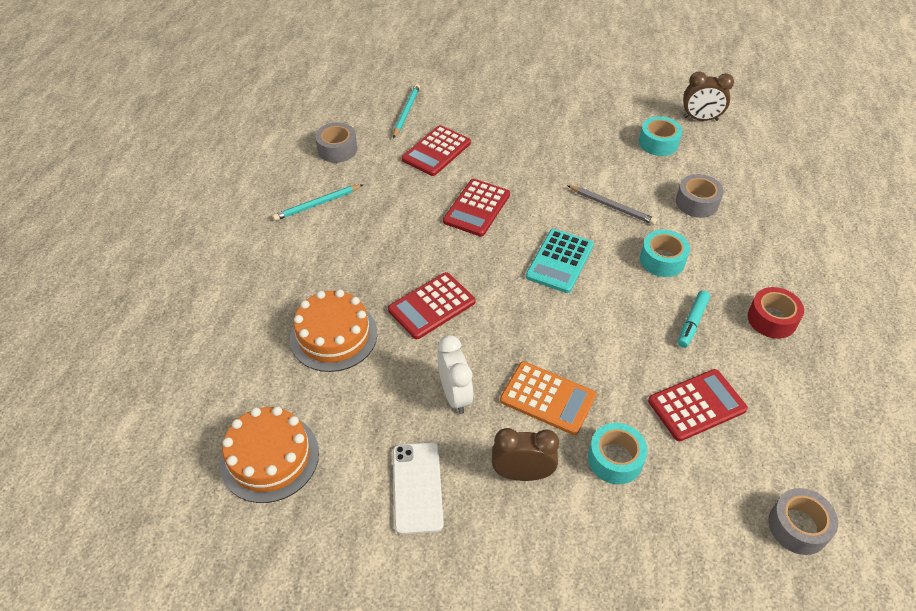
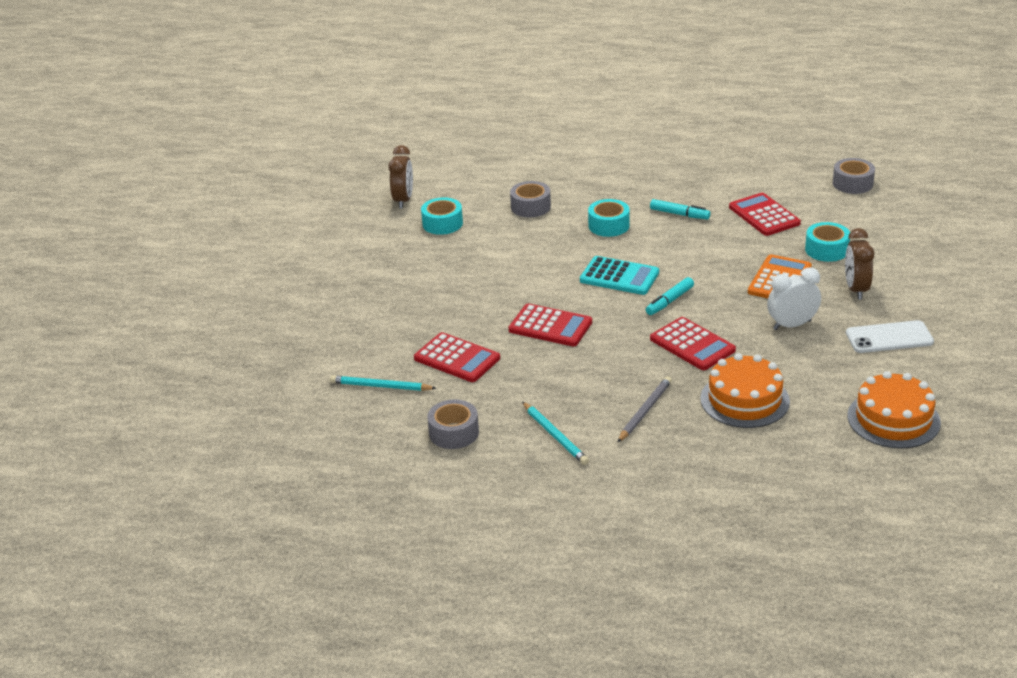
camera: 90 degrees left, 15 degrees down
grey pencil [567,185,657,225] -> grey pencil moved to [617,376,672,443]
red tape [748,287,804,339] -> none
none -> turquoise marker [646,277,694,315]

